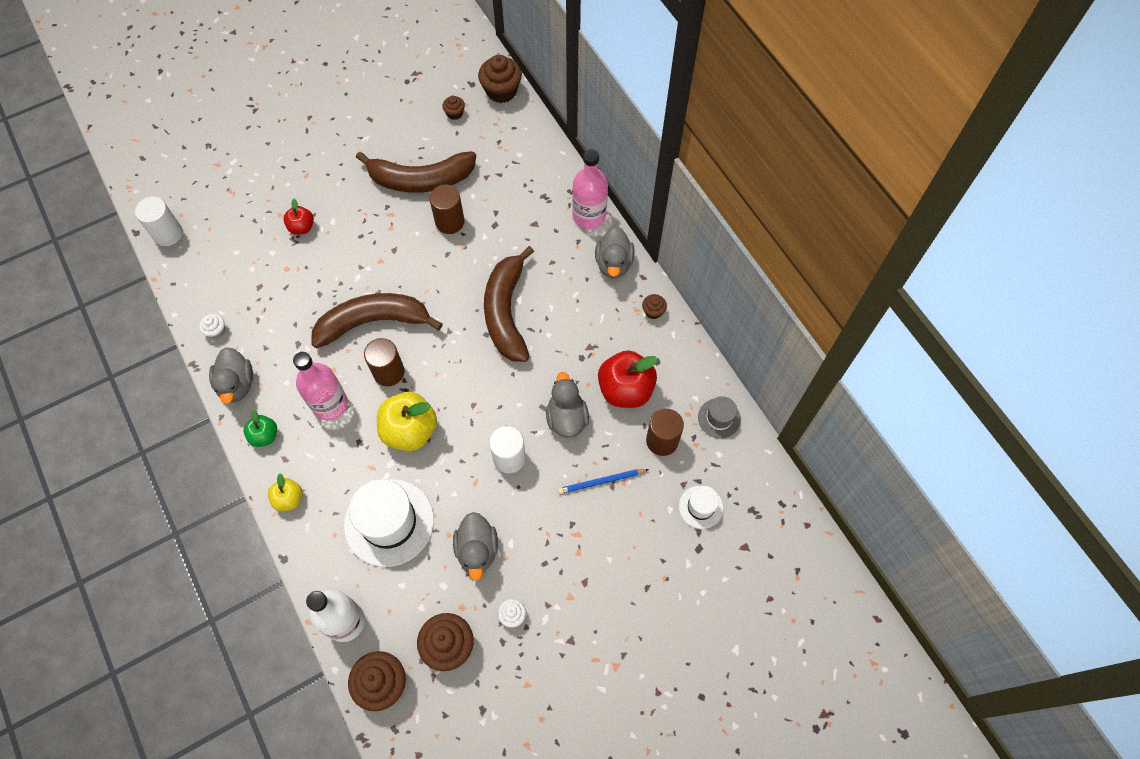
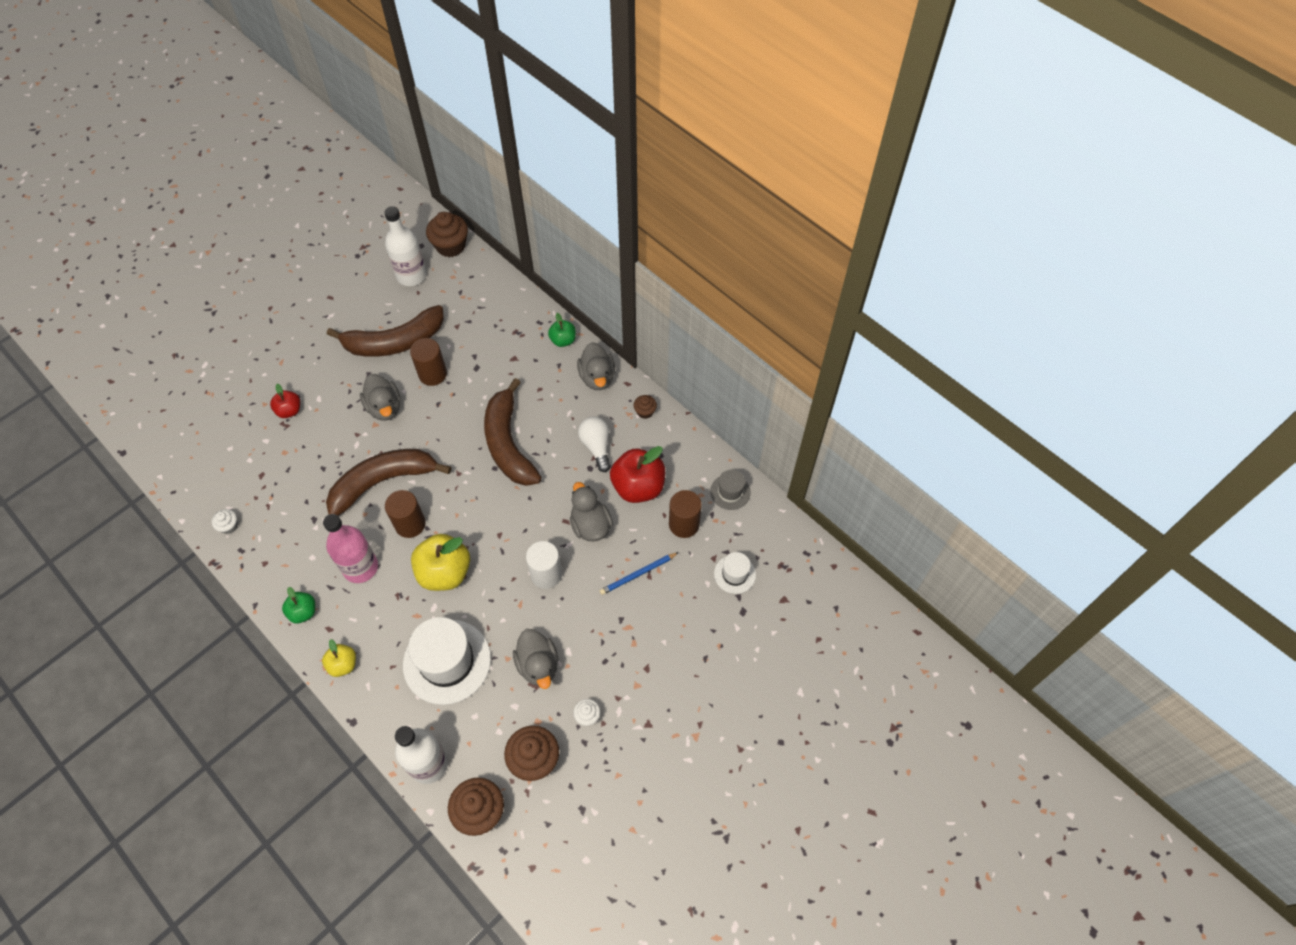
camera: 15 degrees left, 5 degrees down
white cylinder [135,197,183,246] -> none
grey duck [209,347,253,404] -> grey duck moved to [360,374,400,421]
brown cupcake [443,96,465,120] -> white bottle [384,206,427,286]
pink bottle [572,149,608,229] -> green apple [548,313,576,347]
none -> white light bulb [578,417,611,472]

